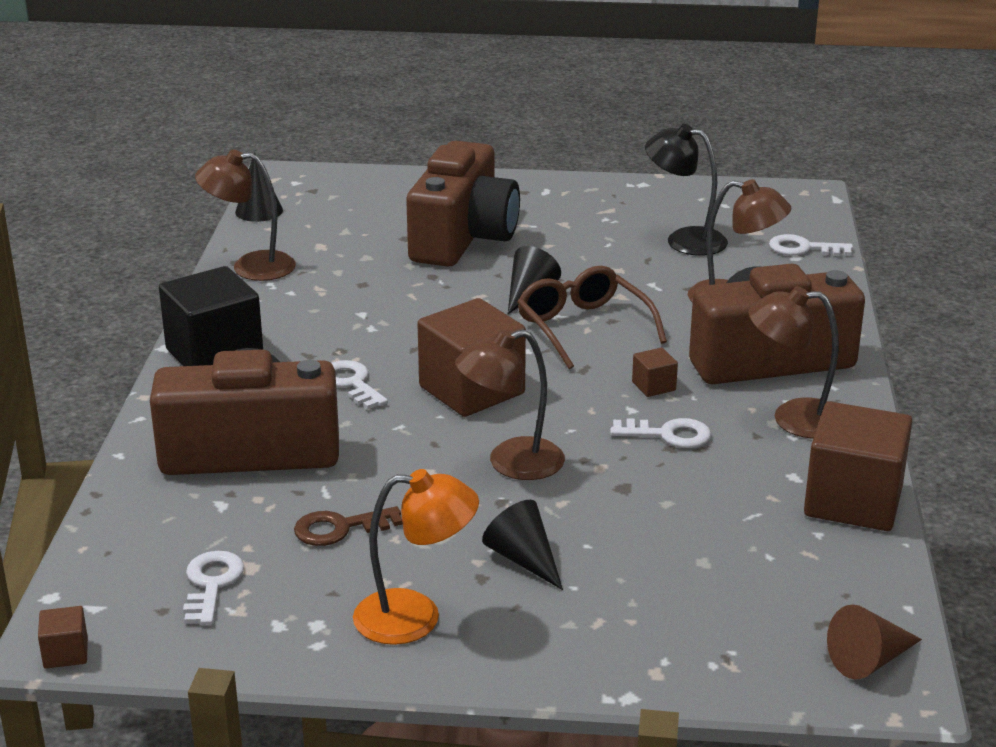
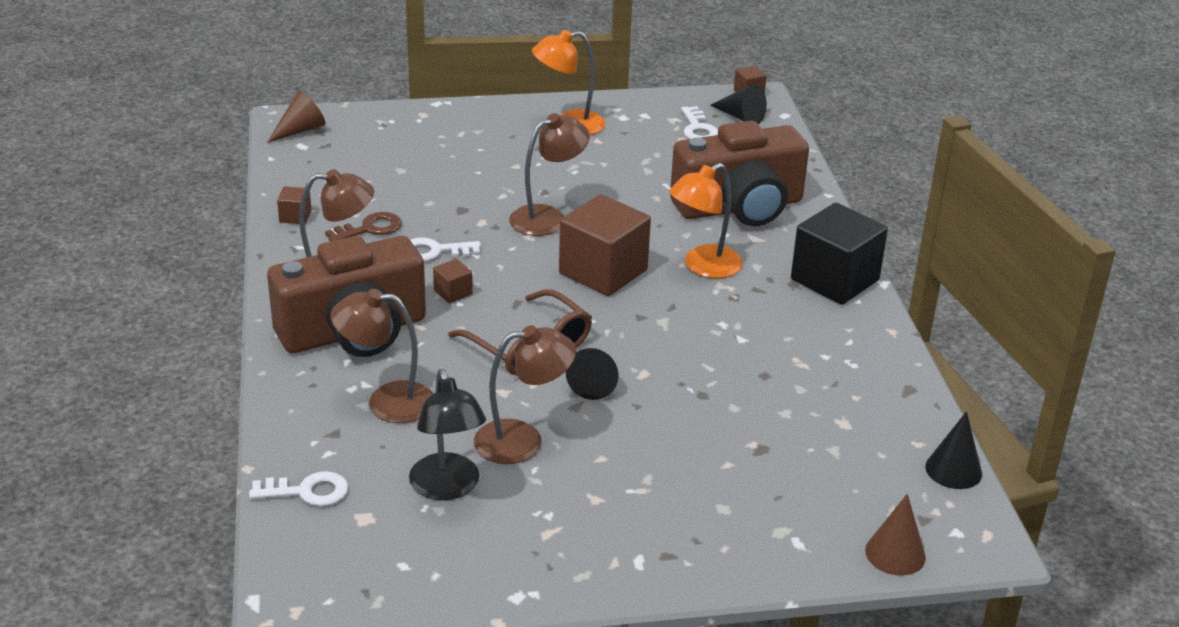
camera: 165 degrees right, 5 degrees up
brown lamp [195,149,296,281] -> brown lamp moved to [474,325,576,464]
brown key [294,506,403,546] -> brown key moved to [325,212,402,241]
white key [332,360,388,410] -> orange lamp [669,163,743,278]
brown camera [406,141,520,266] -> none
black cone [482,500,563,590] -> black cone moved to [710,84,767,124]
black lamp [645,124,728,256] -> black lamp turned 60 degrees clockwise [409,369,486,500]
brown cube [804,402,912,531] -> brown cube [277,186,311,224], size x0.43
none -> brown cone [865,494,926,576]

